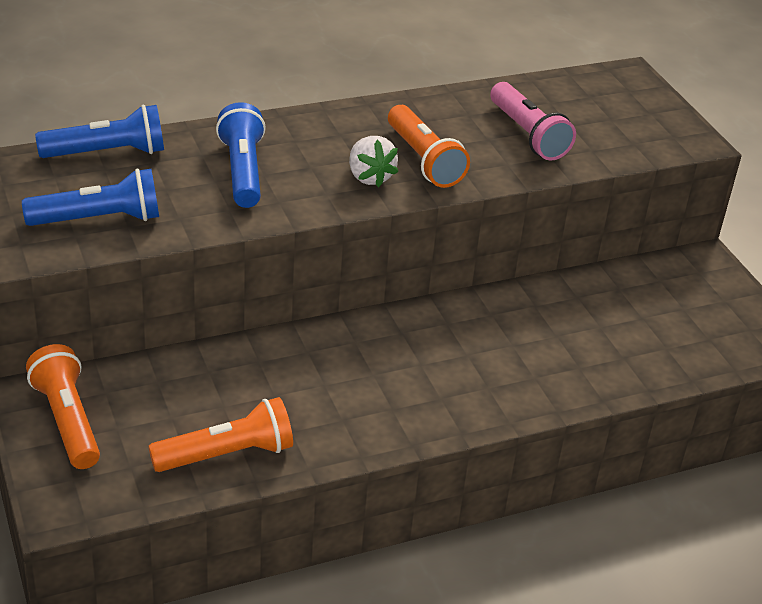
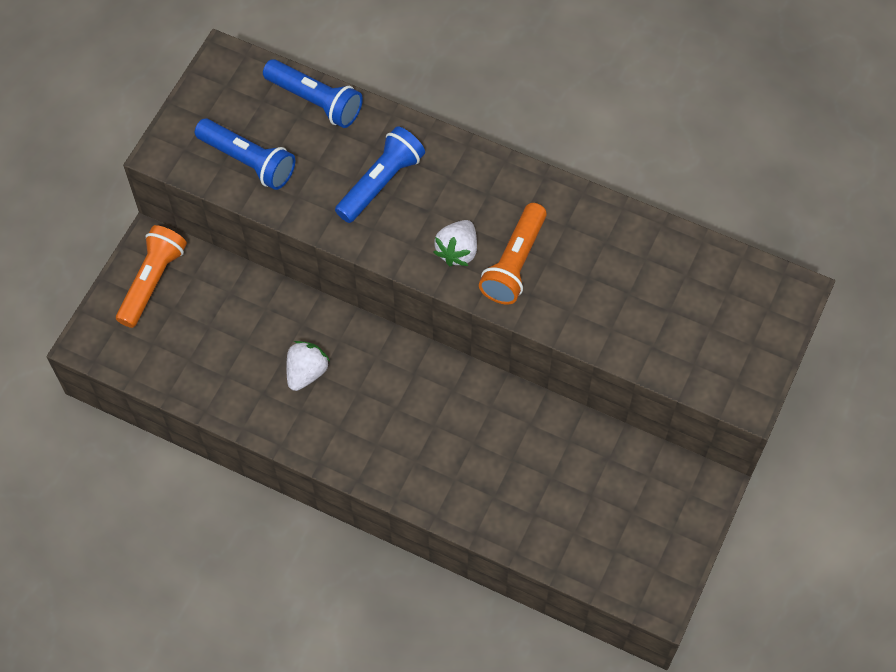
camera: 50 degrees right, 25 degrees up
orange flashlight [148,397,293,472] -> none
pink flashlight [490,82,576,161] -> none
none -> white strawberry [286,341,330,391]

